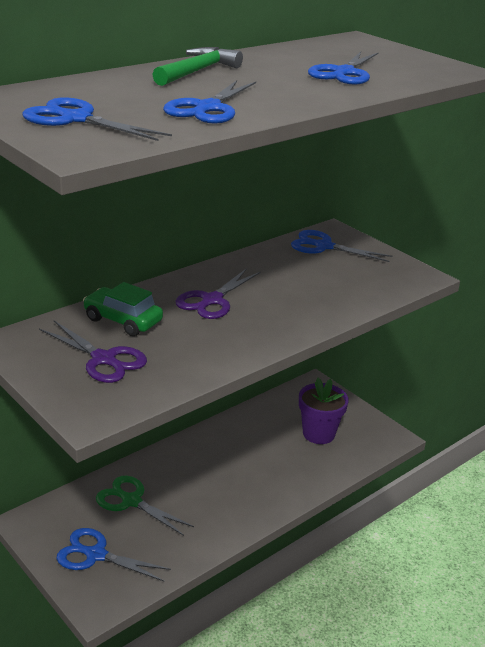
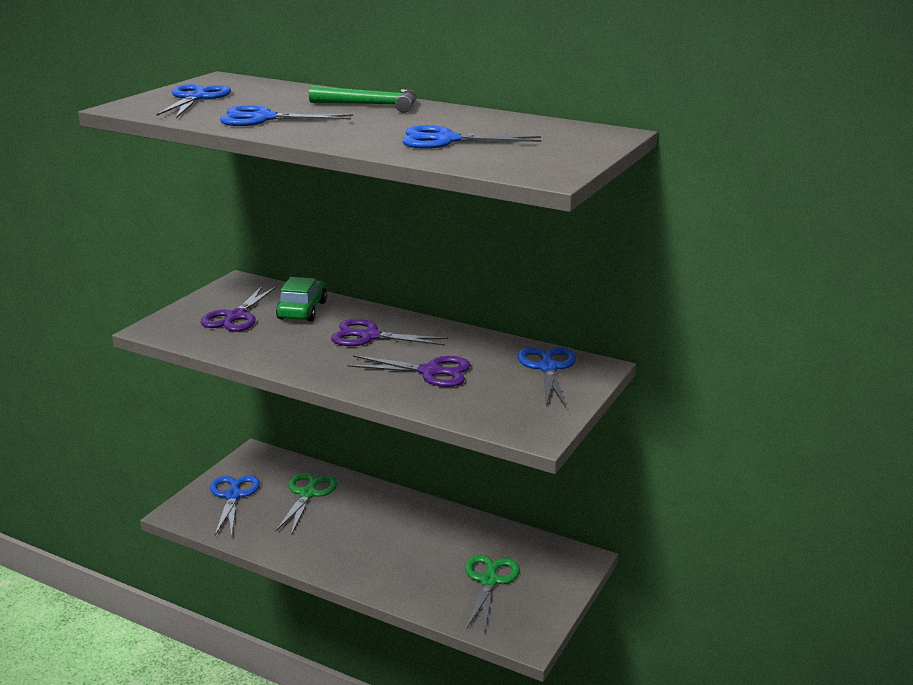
camera: 70 degrees right, 5 degrees down
purple flower pot [299,378,349,444] -> green scissors [465,555,520,633]
none -> purple scissors [347,355,471,387]

